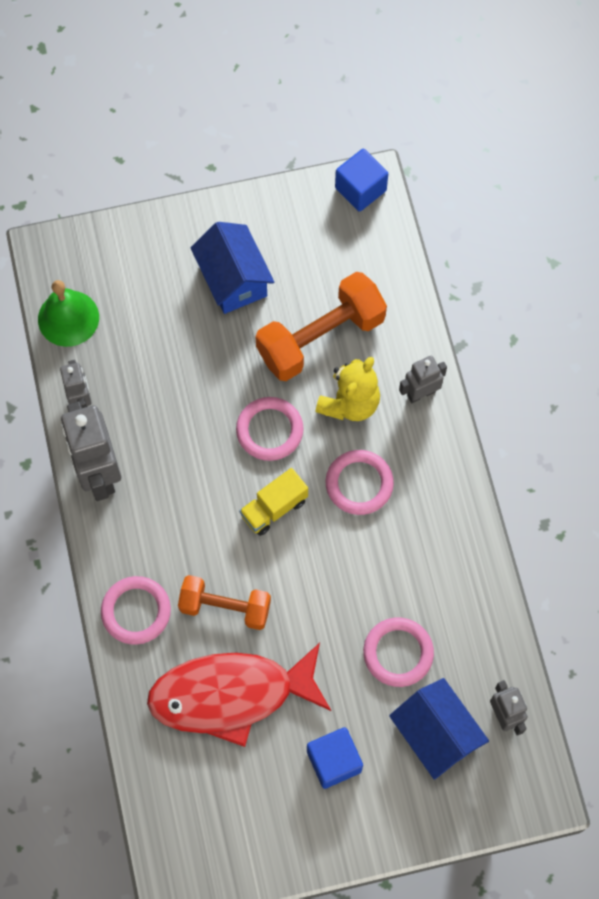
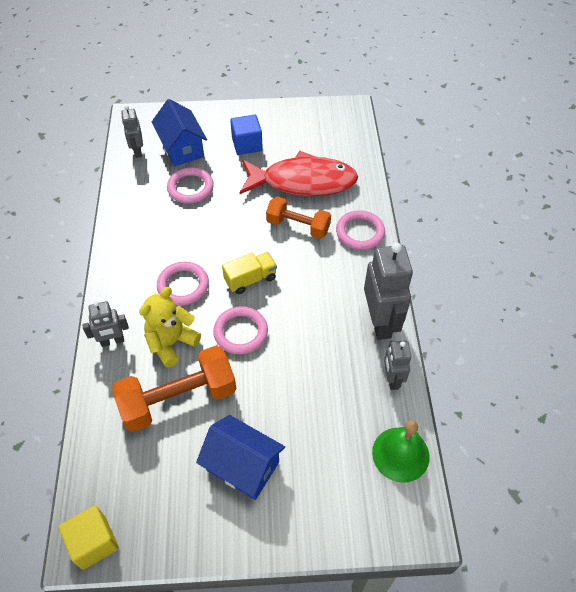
camera: 170 degrees left, 15 degrees down
blue house [190,222,274,314] -> blue house turned 45 degrees counterclockwise [196,415,285,500]
blue cube [335,149,388,212] -> yellow cube [59,506,119,570]

